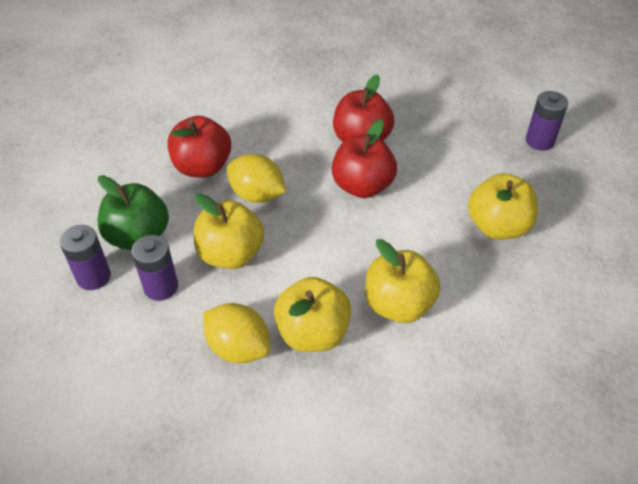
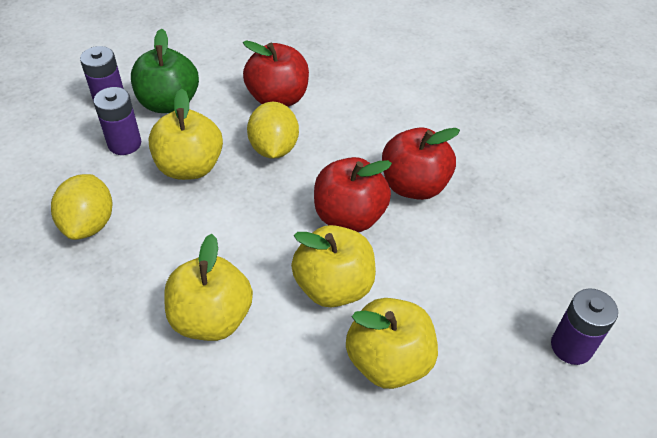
camera: 55 degrees right, 0 degrees up
yellow apple [274,277,351,352] -> yellow apple moved to [291,225,376,307]

